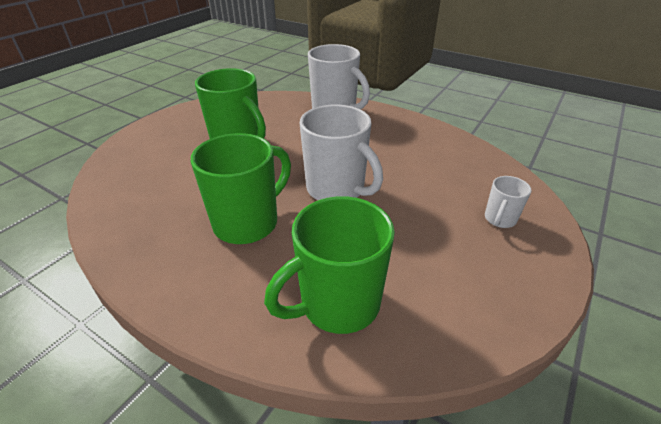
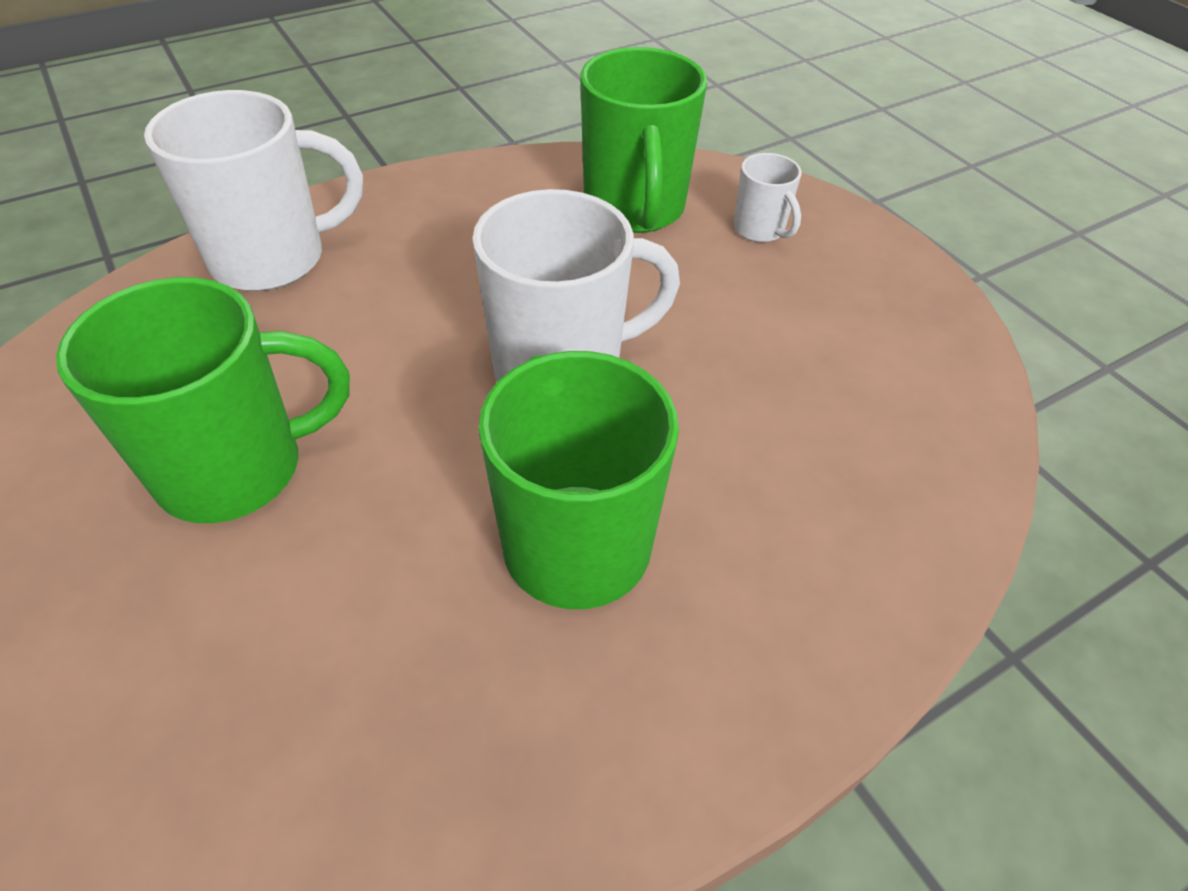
camera: 65 degrees left, 10 degrees up
green mug [264,196,395,334] -> green mug moved to [580,47,707,233]

